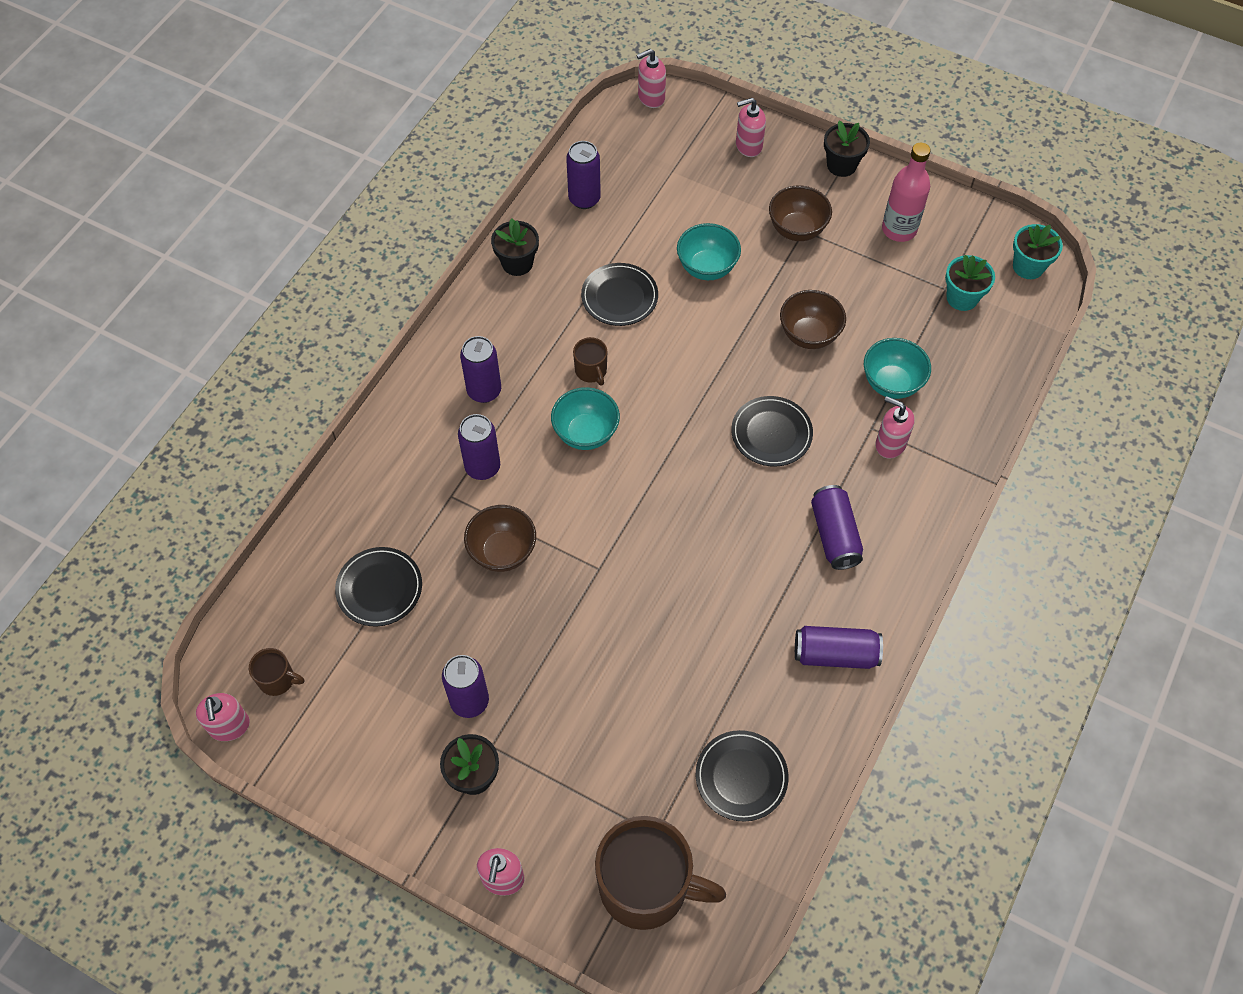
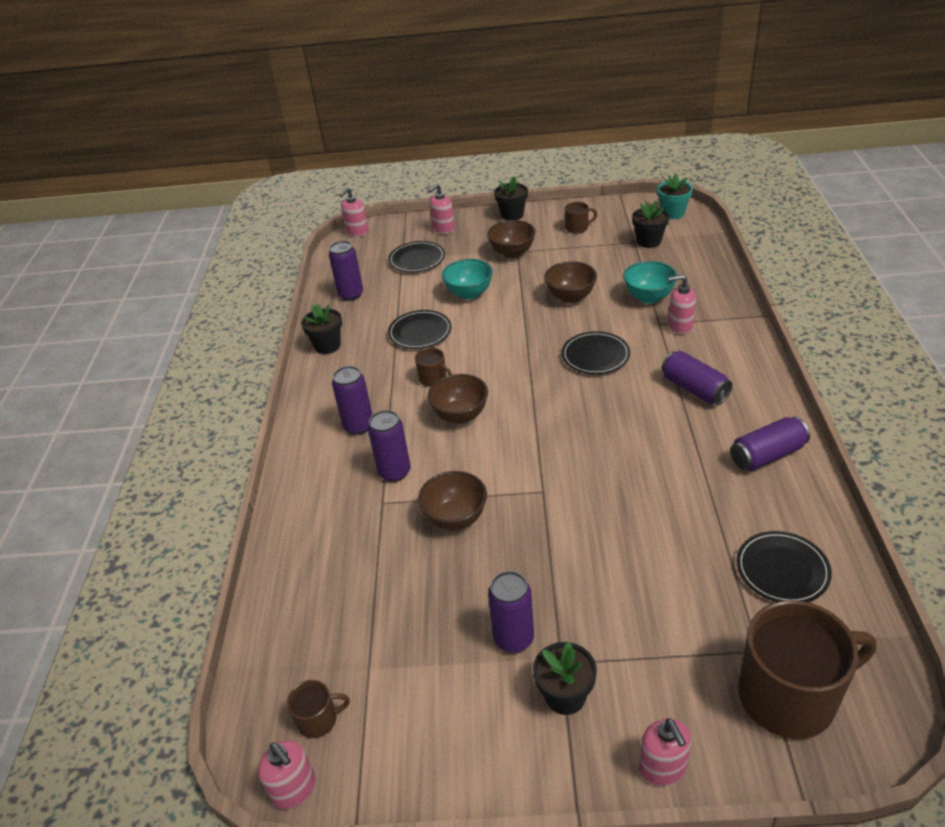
camera: 25 degrees left, 20 degrees down
black plate [335,547,422,626] -> black plate moved to [388,241,445,272]
turquoise bowl [551,387,620,450] -> brown bowl [427,374,488,424]
pink bottle [882,143,931,242] -> brown mug [565,202,597,234]
turquoise flower pot [945,255,995,311] -> black flower pot [632,201,669,248]

